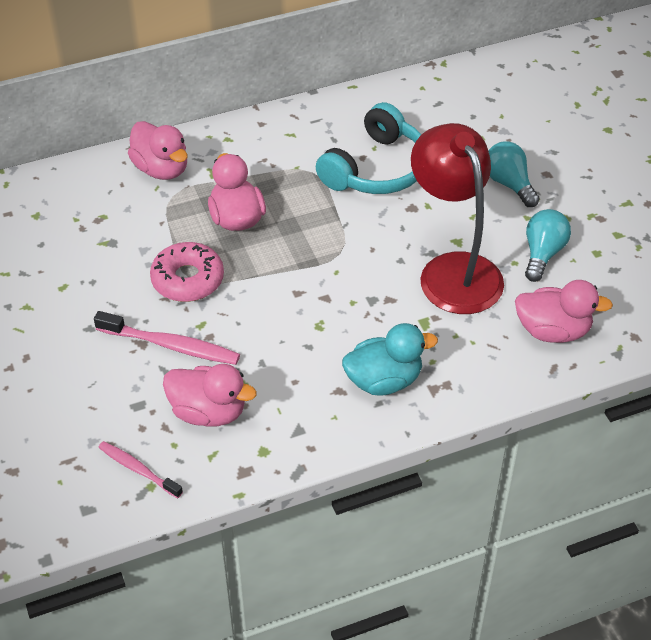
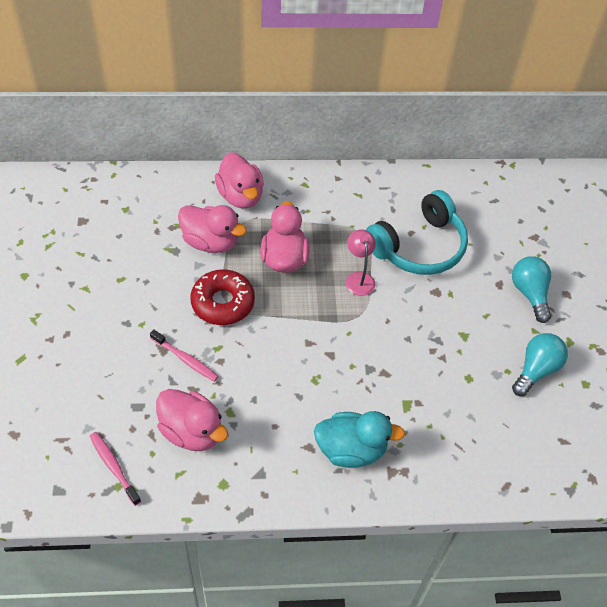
camera: 15 degrees right, 5 degrees up
pink toothbrush [94,311,240,365] -> pink toothbrush [150,329,219,382], size x0.63
pink donut [150,242,224,302] -> red donut [191,269,255,325]
red lamp [411,123,504,314] -> none
pink duck [515,280,613,343] -> pink duck moved to [178,205,247,253]
none -> pink lamp [346,229,376,296]

